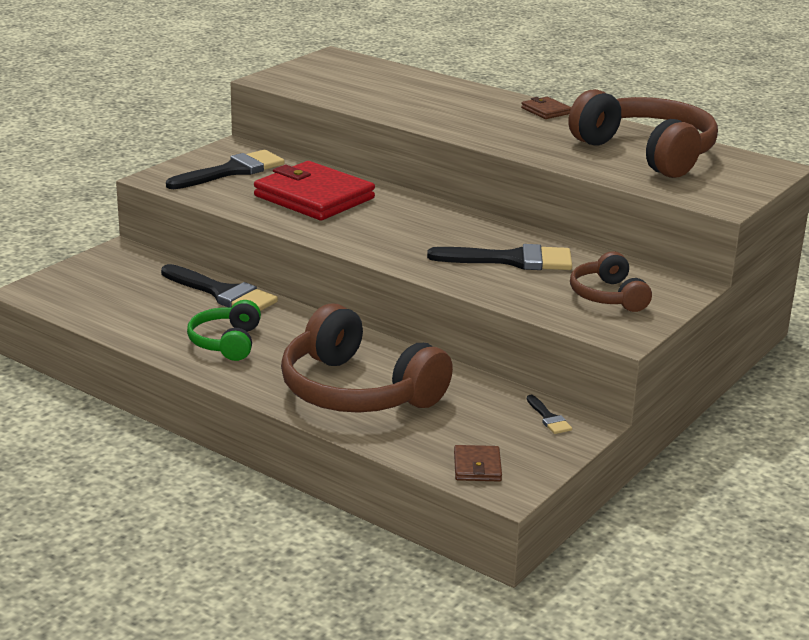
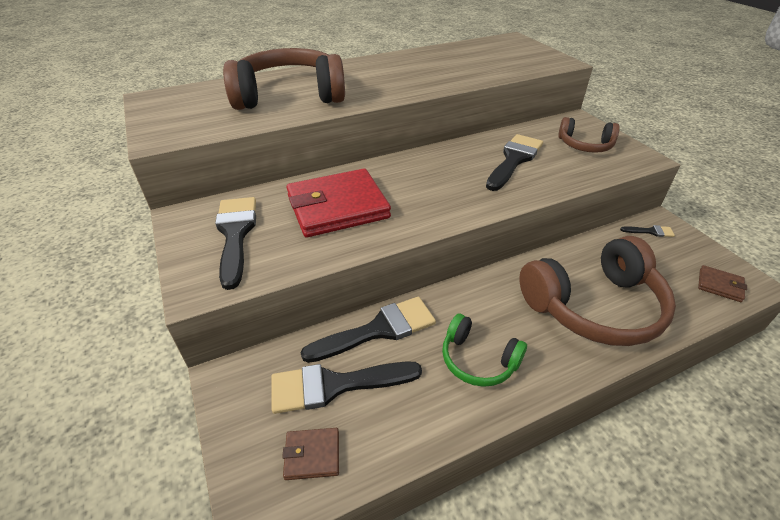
camera: 60 degrees left, 15 degrees up
brown wallet [521,97,571,119] -> brown wallet moved to [282,428,339,480]
brown headphones [568,89,718,178] -> brown headphones moved to [223,48,345,110]
none -> black brush [271,361,422,414]

